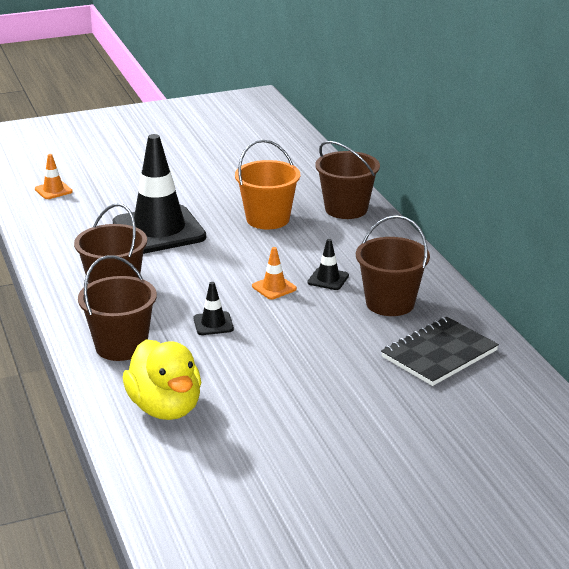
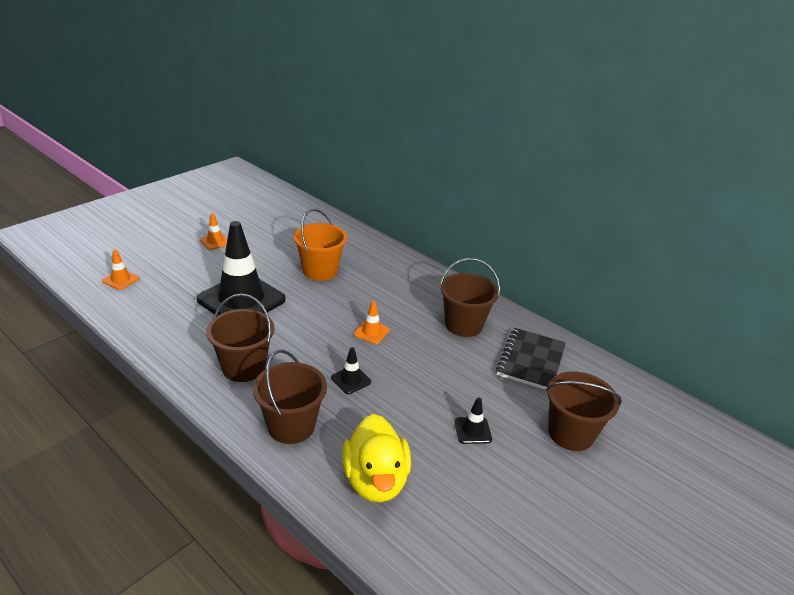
camera: 30 degrees left, 5 degrees up
yellow duck [123,339,202,420] -> yellow duck turned 45 degrees clockwise [342,414,411,502]
black traffic cone [308,239,349,290] -> black traffic cone moved to [454,397,492,444]
brown bucket [315,141,380,219] -> brown bucket moved to [546,371,622,451]
none -> orange traffic cone [200,213,227,250]

